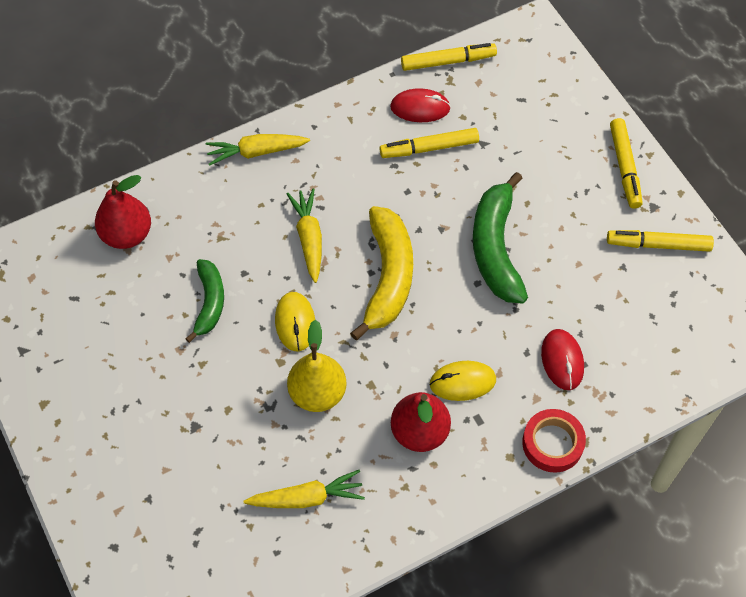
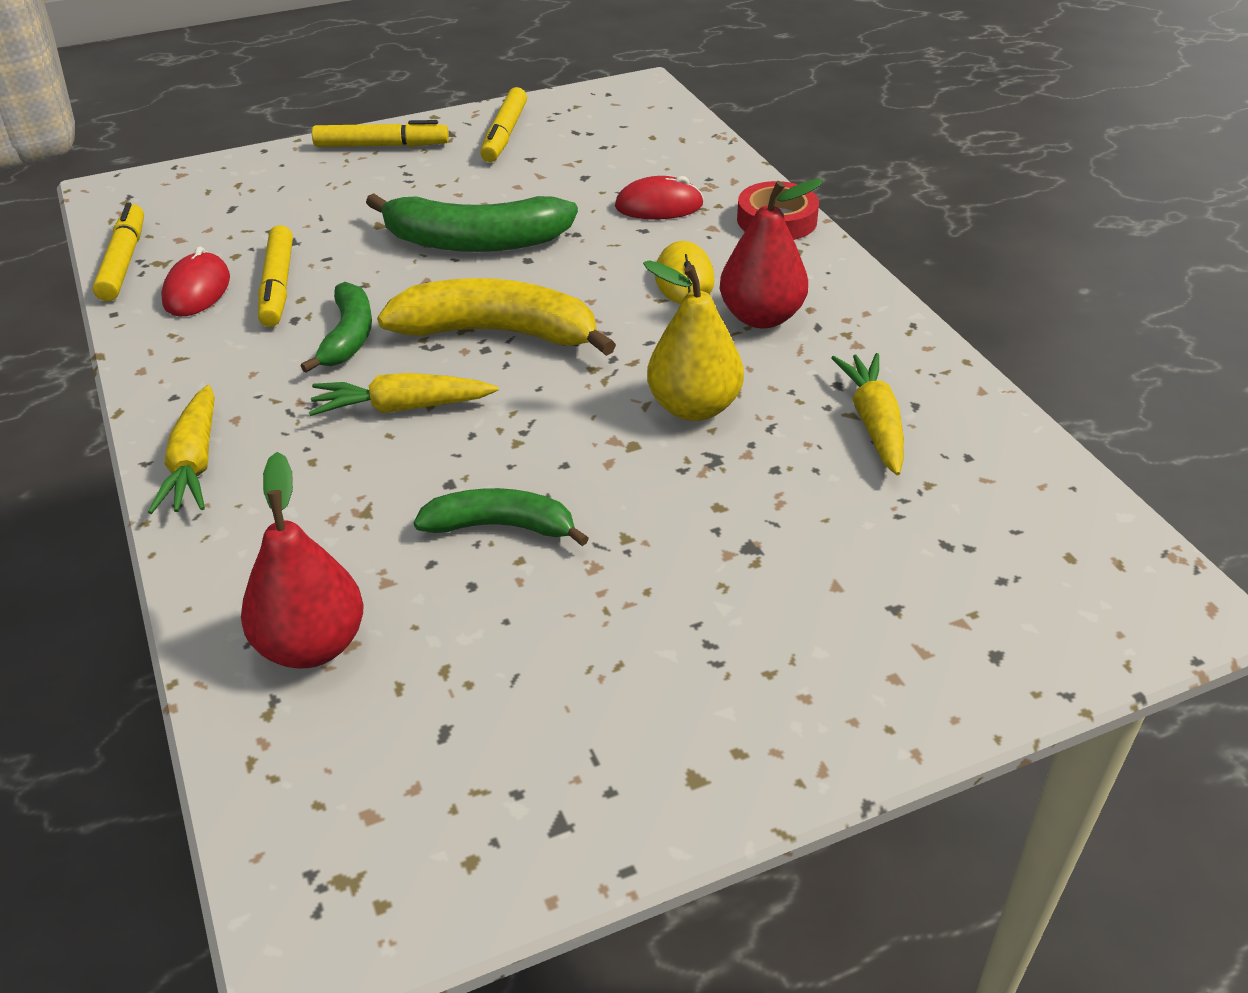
camera: 85 degrees left, 20 degrees down
yellow mouse [275,292,315,352] -> none
none -> green banana [301,282,372,373]

